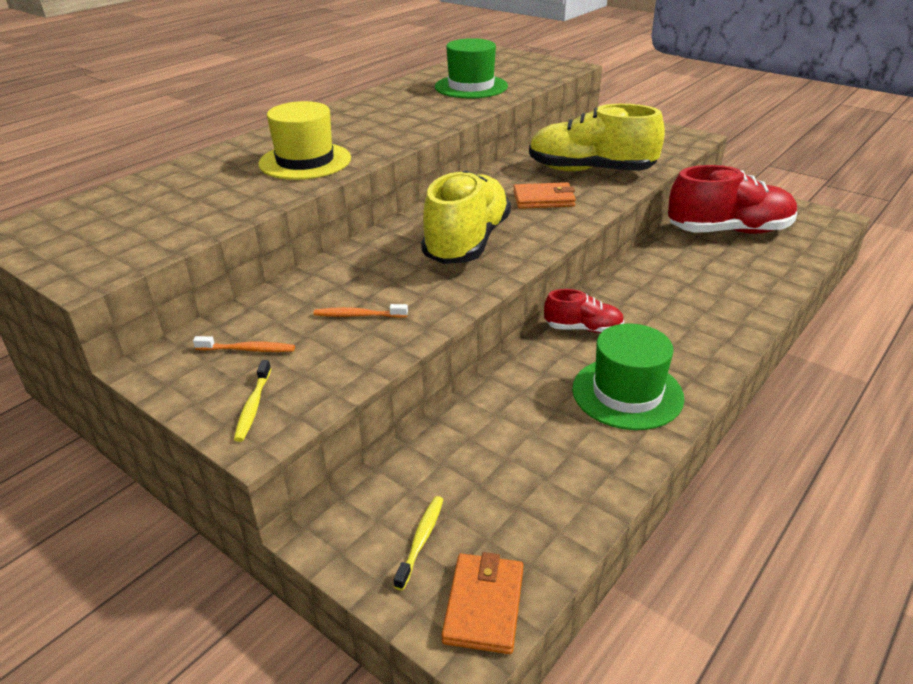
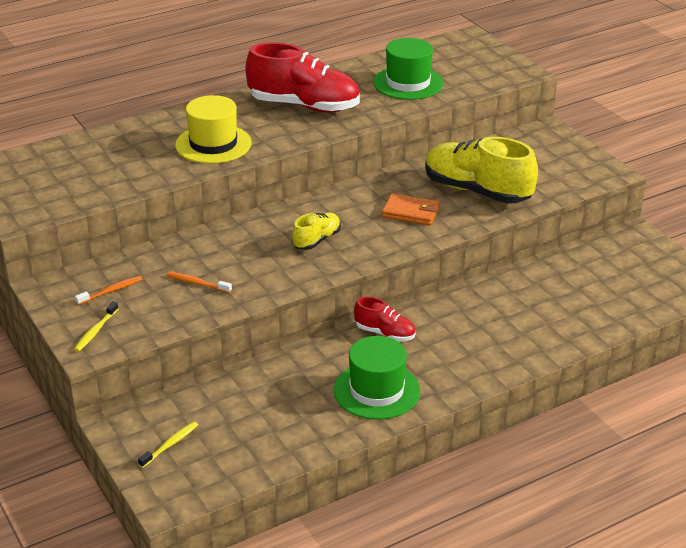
camera: 20 degrees right, 0 degrees up
orange toothbrush [193,336,295,352] -> orange toothbrush turned 60 degrees counterclockwise [75,276,142,305]
yellow shoe [421,171,511,264] -> yellow shoe [292,213,341,250], size x0.50
orange wallet [441,552,523,654] -> none
red shoe [668,165,797,234] -> red shoe moved to [246,42,360,113]

